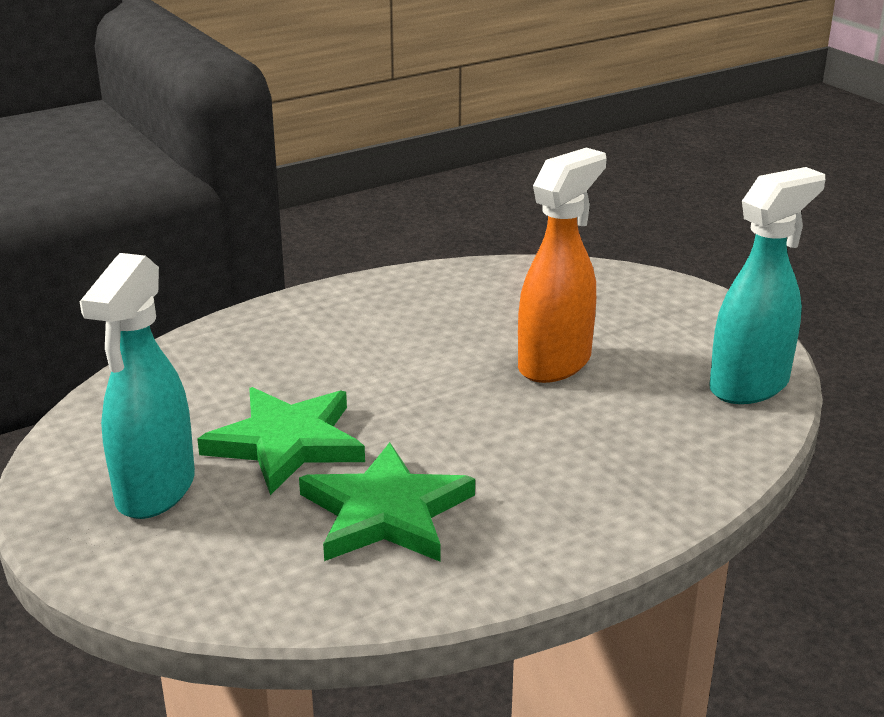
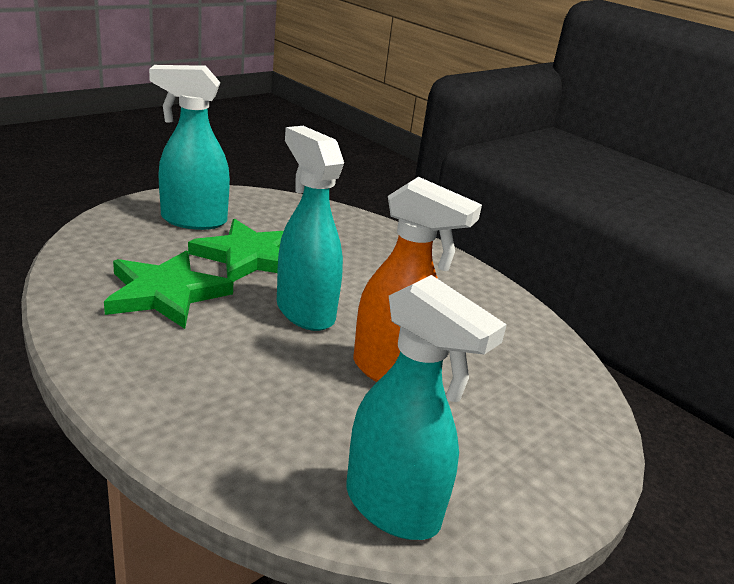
camera: 75 degrees right, 0 degrees up
none -> turquoise spray bottle [277,126,344,331]

